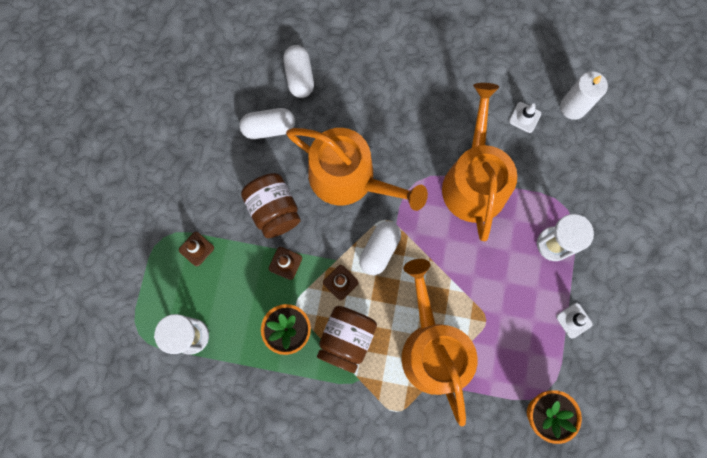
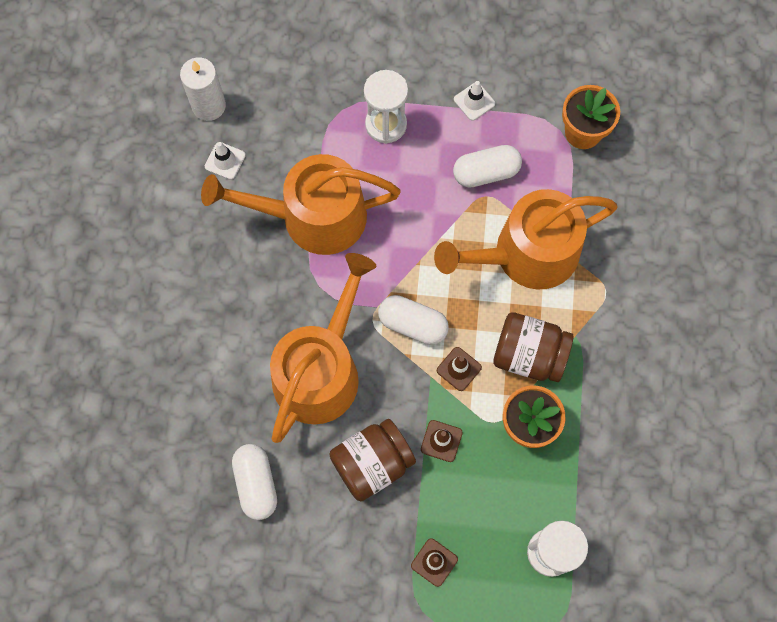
camera: 95 degrees left, 5 degrees down
white capsule [283,45,314,98] -> white capsule moved to [453,145,522,188]

